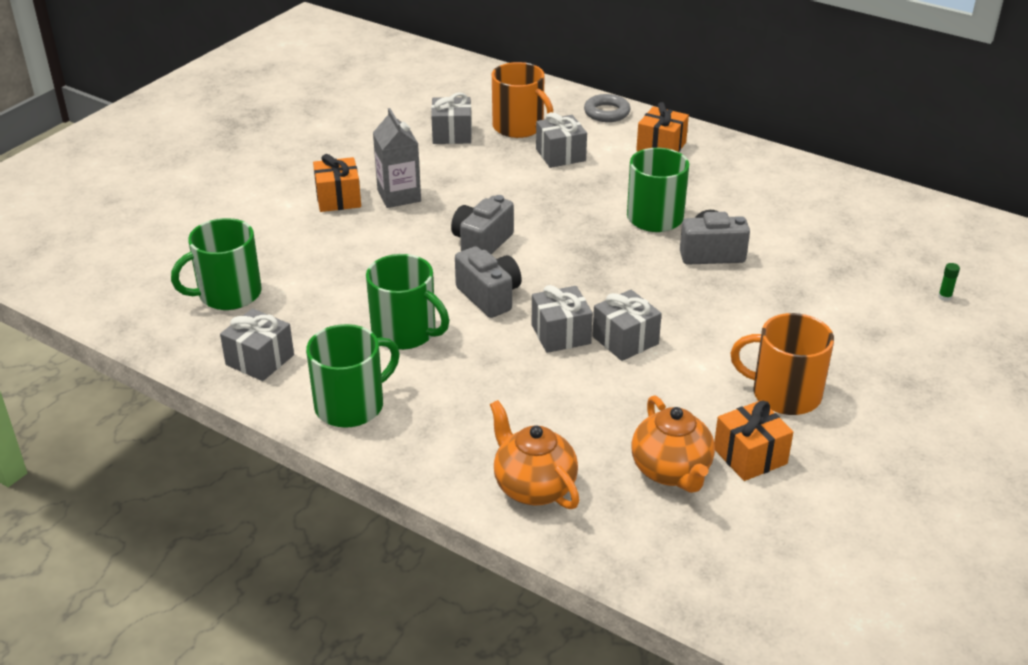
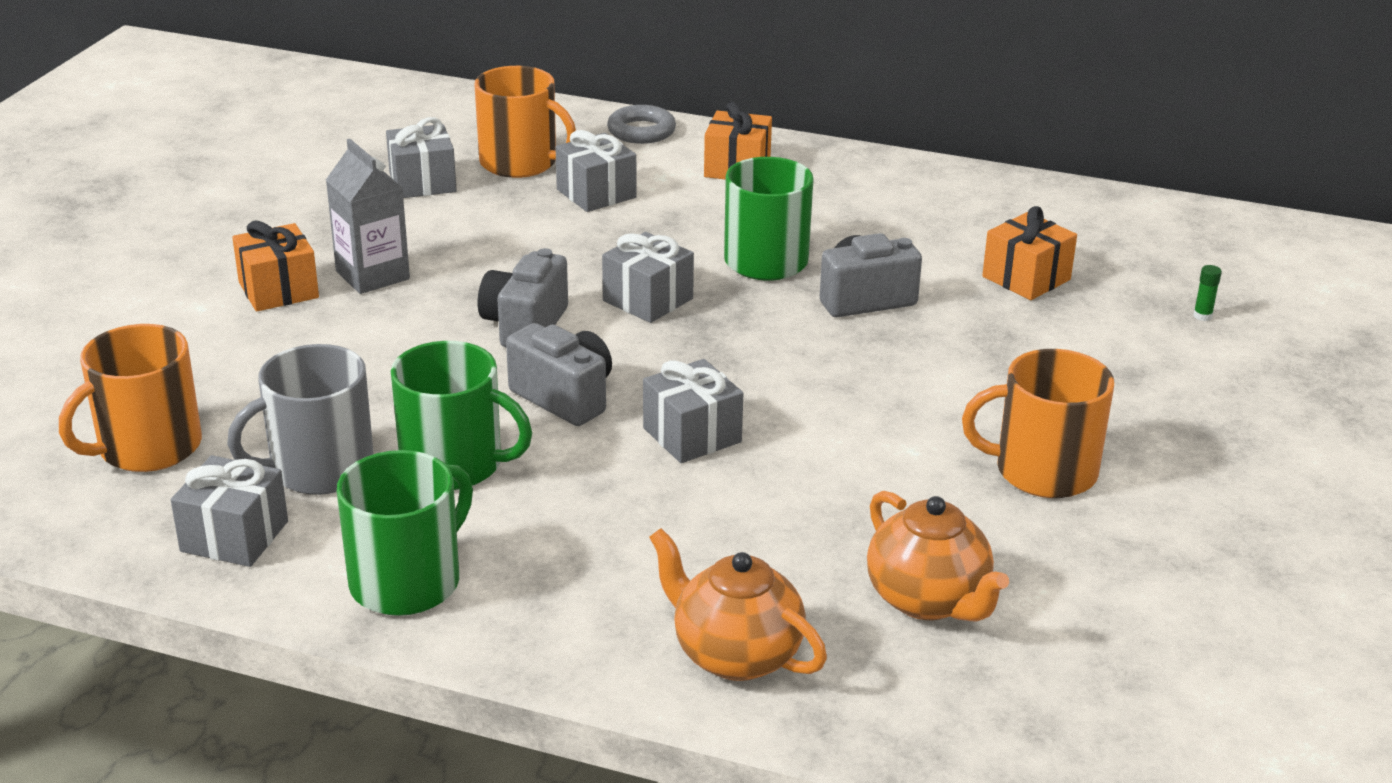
camera: 15 degrees left, 5 degrees down
green mug [171,218,262,310] -> orange mug [59,324,202,472]
grey gift [592,290,662,361] -> grey gift moved to [602,232,694,323]
orange gift [714,400,793,481] -> orange gift moved to [982,206,1077,300]
none -> grey mug [227,344,374,495]

